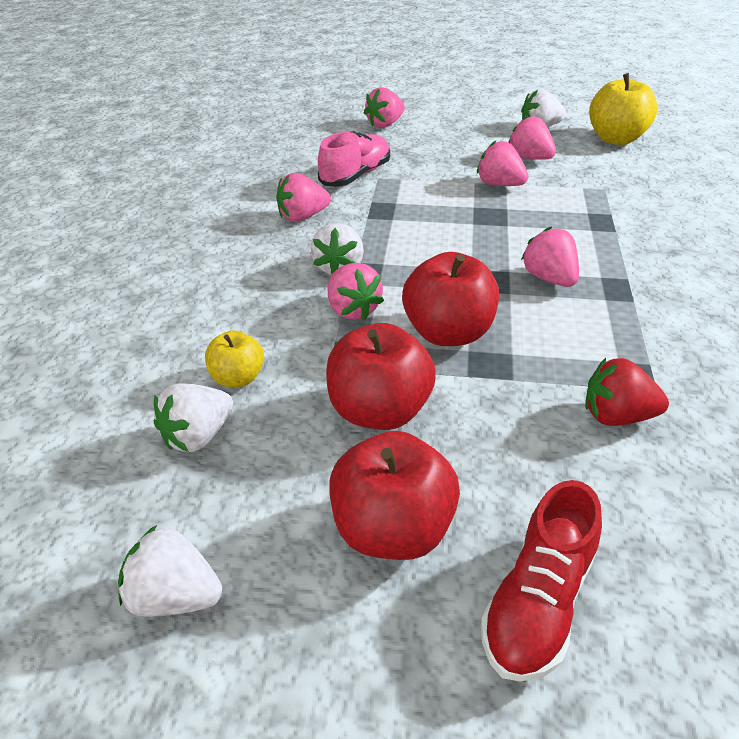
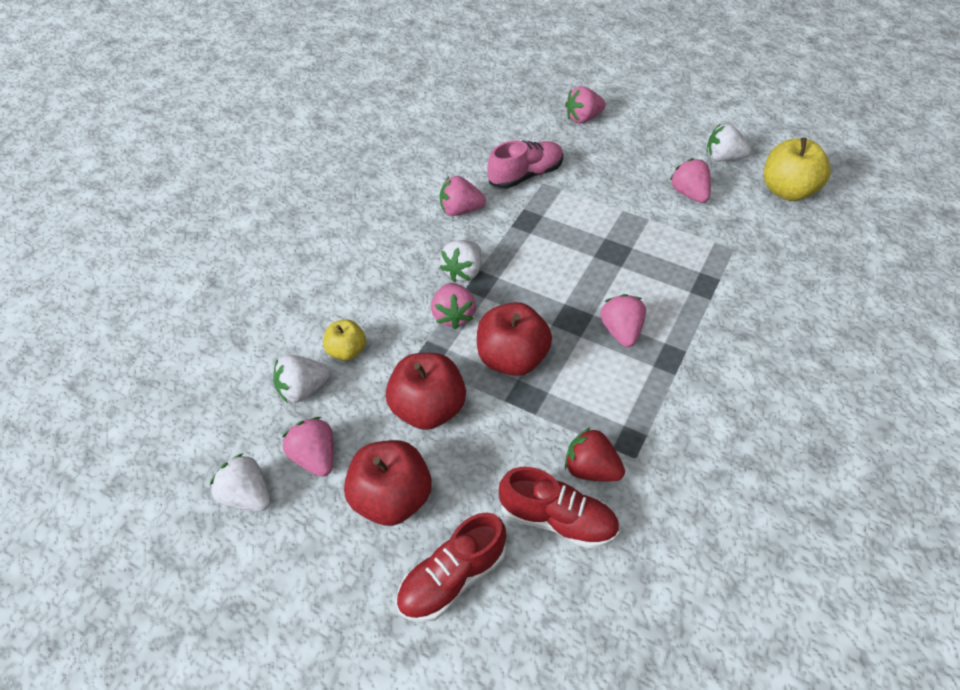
camera: 20 degrees right, 10 degrees up
pink strawberry [477,141,529,186] -> pink strawberry moved to [282,417,334,477]
none -> red shoe [499,467,619,549]

